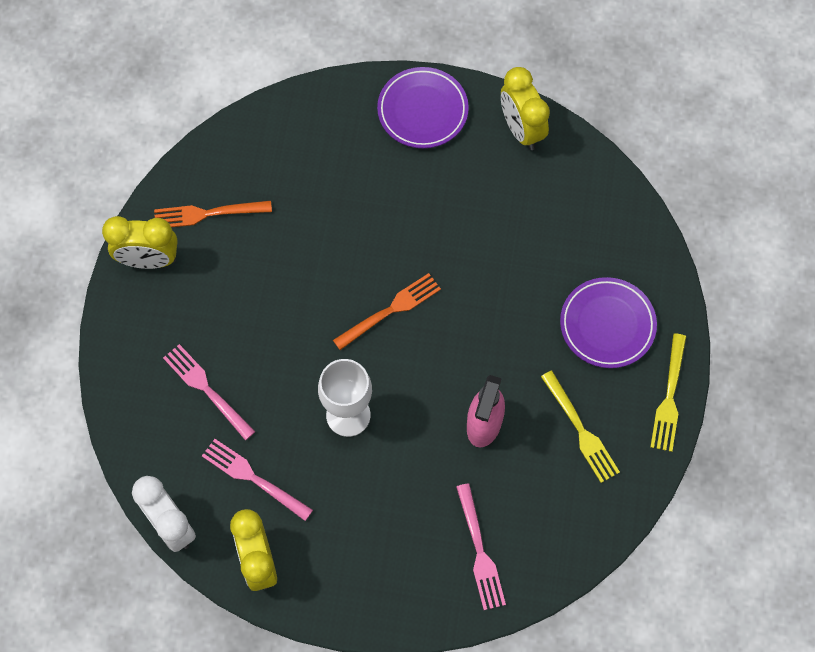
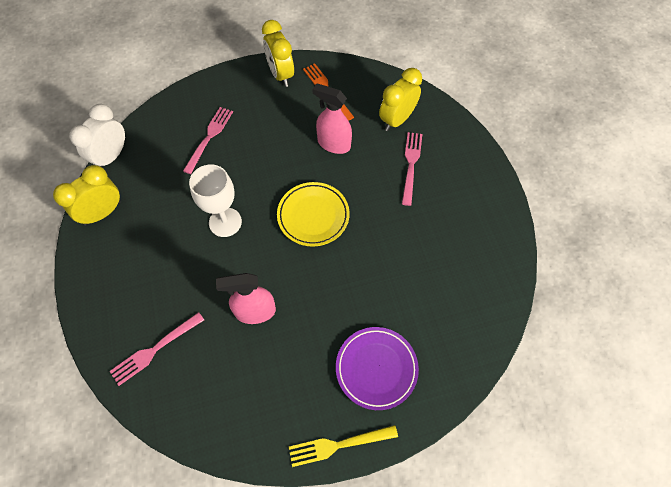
camera: 65 degrees right, 5 degrees down
pink fork [202,439,313,521] -> pink fork moved to [402,132,422,206]
orange fork [333,273,441,350] -> yellow plate [277,182,350,246]
purple plate [377,67,469,148] -> none
yellow clock [501,67,550,150] -> yellow clock moved to [379,68,422,131]
yellow fork [541,371,620,483] -> none
none -> pink spray bottle [312,83,352,154]

